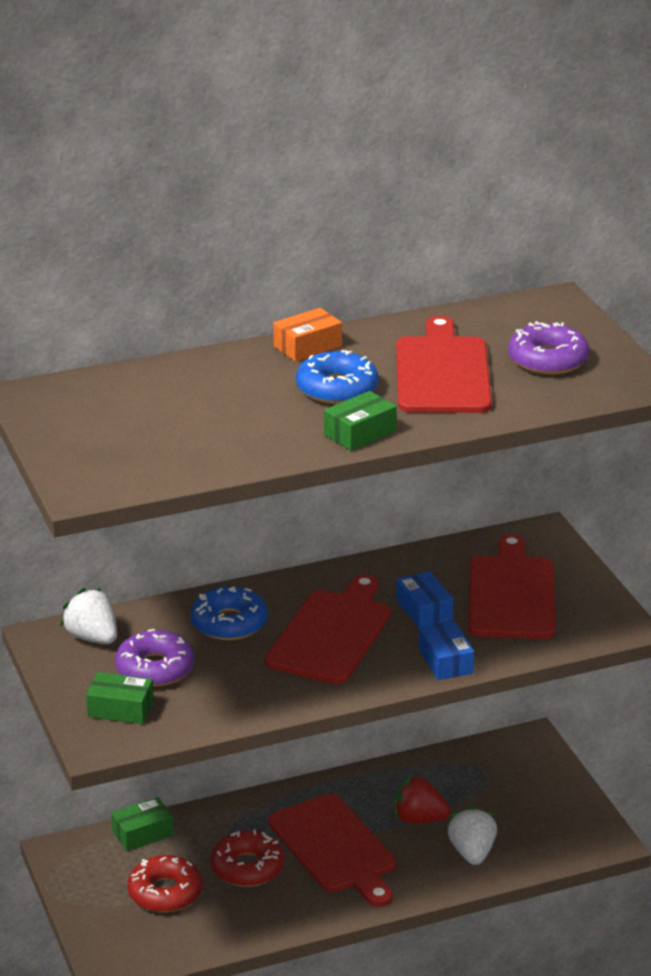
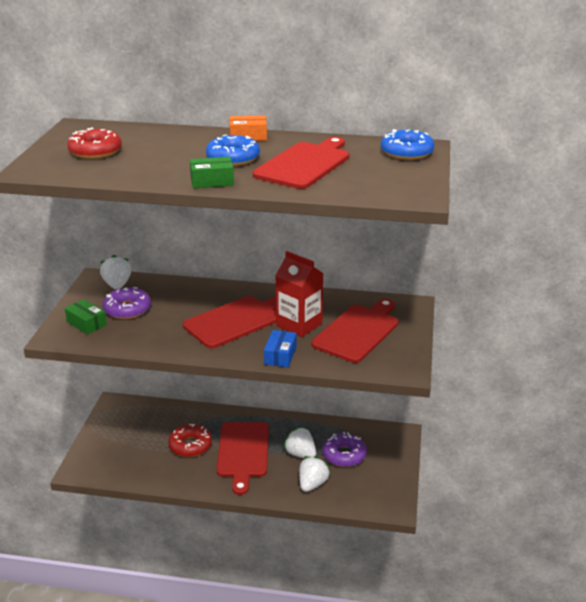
camera: 30 degrees right, 0 degrees up
green box [111,797,174,851] -> none
red donut [127,855,203,912] -> red donut moved to [67,127,122,159]
blue donut [190,586,268,640] -> blue donut moved to [381,129,435,160]
red strawberry [394,774,451,824] -> white strawberry [283,426,316,459]
blue box [396,571,453,628] -> red carton [275,251,324,337]
purple donut [508,321,589,375] -> purple donut moved to [323,432,367,467]

